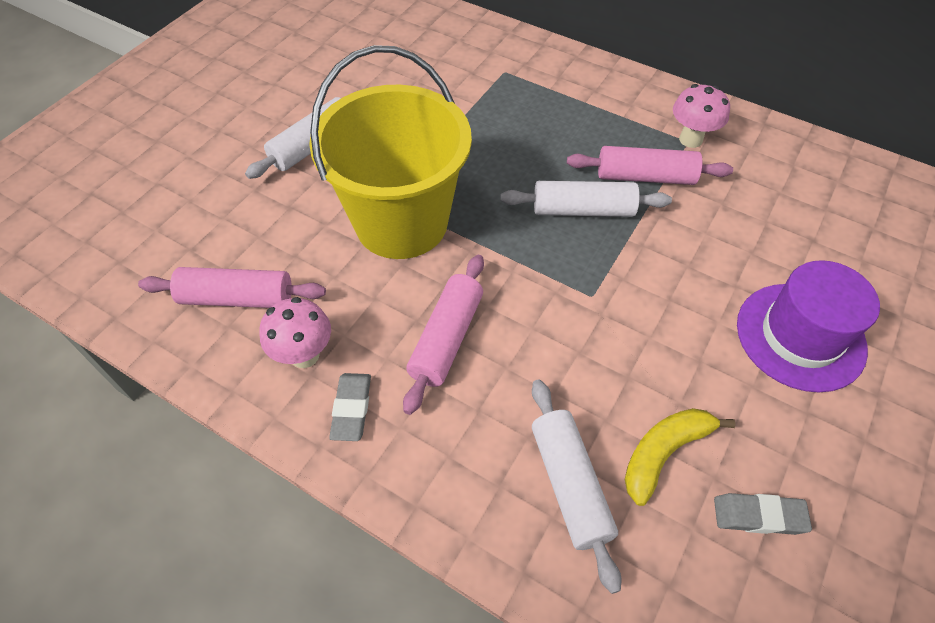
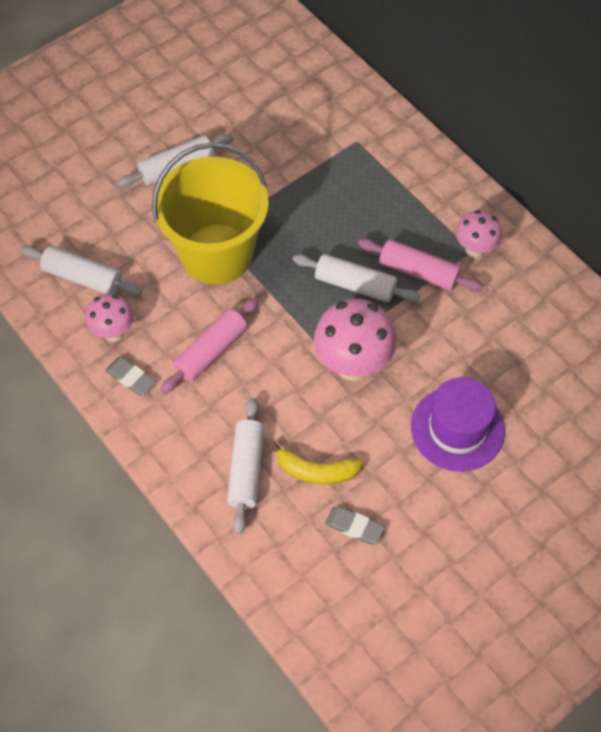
camera: 20 degrees right, 5 degrees up
pink rolling pin [138,267,326,308] -> white rolling pin [21,246,142,296]
grey eraser [329,373,371,441] -> grey eraser turned 75 degrees counterclockwise [105,357,156,396]
yellow banana [625,408,736,506] -> yellow banana turned 150 degrees counterclockwise [270,442,363,484]
none -> pink mushroom [314,299,397,381]

